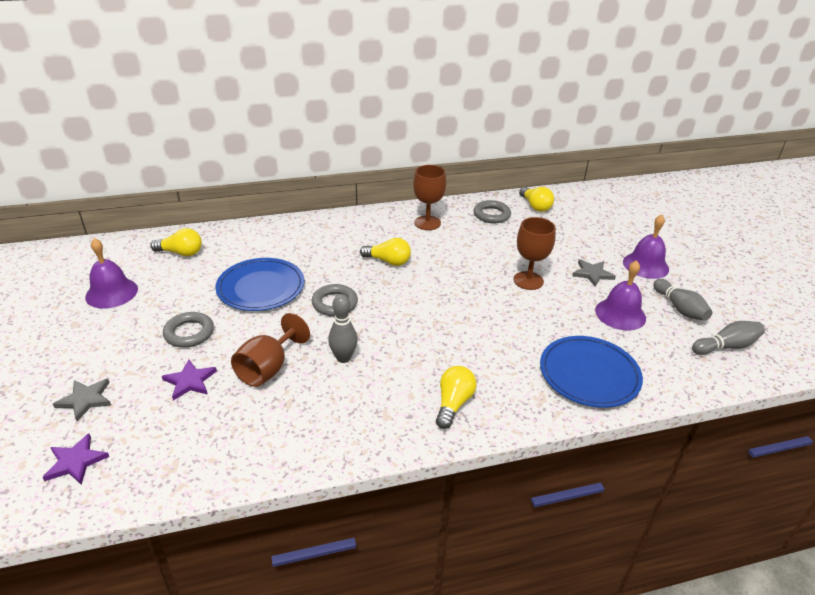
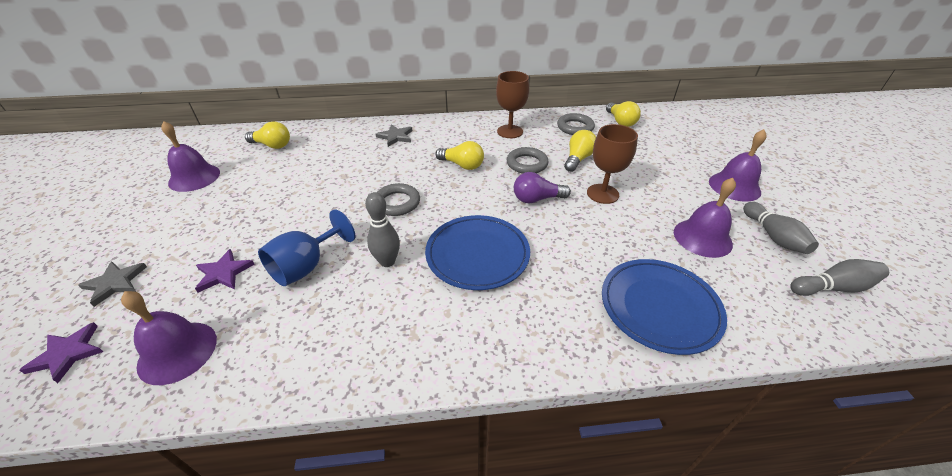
camera: 10 degrees right, 5 degrees up
grey ring [163,312,214,348] -> grey ring moved to [507,147,548,174]
blue plate [215,258,305,311] -> blue plate moved to [425,215,530,290]
brown goblet [231,313,310,387] -> blue goblet [258,209,355,286]
yellow light bulb [436,366,476,429] -> yellow light bulb moved to [564,130,596,172]
grey star [572,259,616,287] -> grey star moved to [376,124,412,147]
none -> purple bell [121,291,217,385]
none -> purple light bulb [514,172,571,203]

